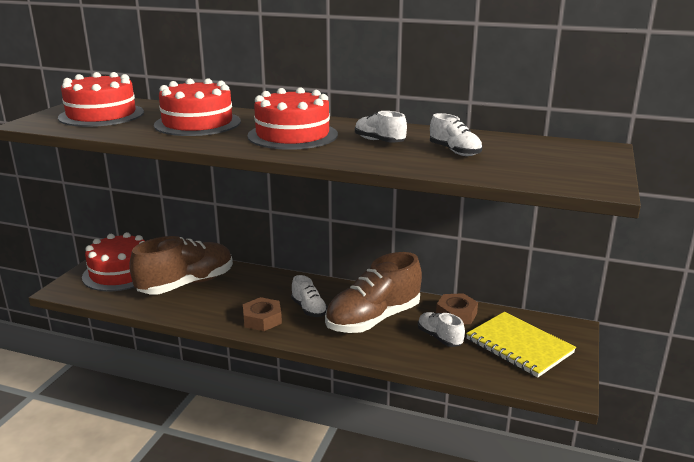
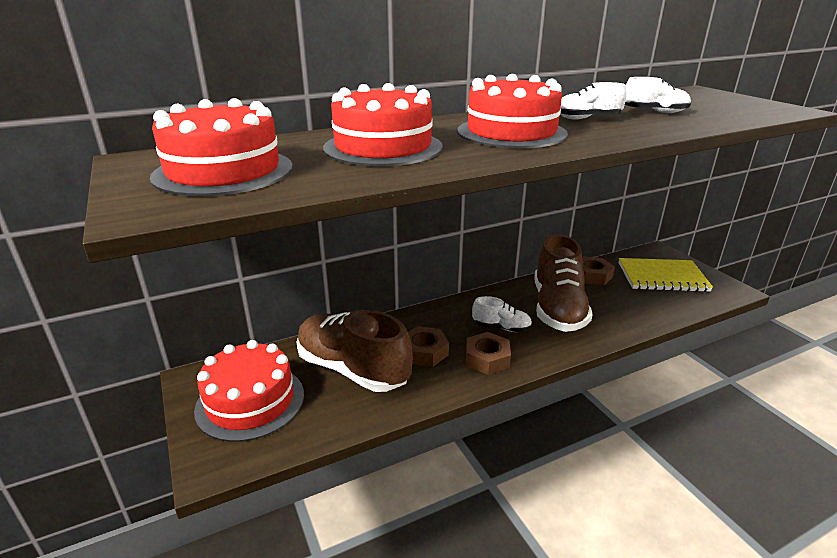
camera: 45 degrees left, 5 degrees up
brown shoe [129,236,233,295] -> brown shoe turned 60 degrees counterclockwise [297,310,413,392]
white shoe [418,312,465,347] -> none
none -> brown nut [408,326,449,367]

